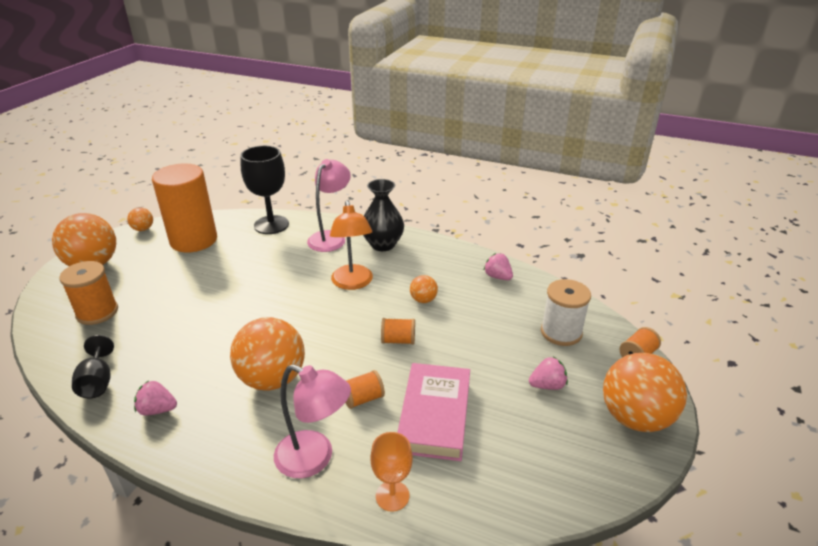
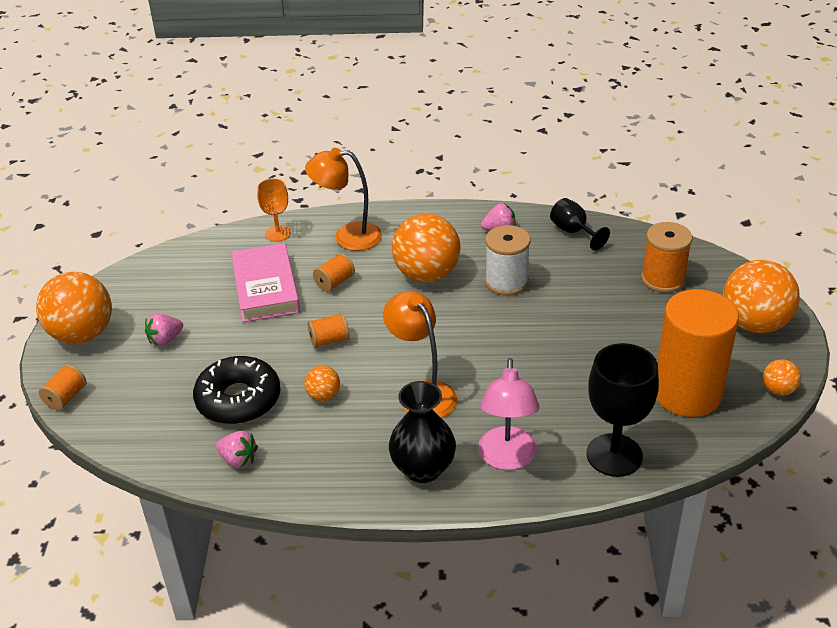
camera: 160 degrees right, 5 degrees up
pink lamp [274,364,351,478] -> orange lamp [305,148,382,251]
white spool [541,279,591,346] -> white spool moved to [485,225,530,296]
none -> black donut [193,356,280,424]

